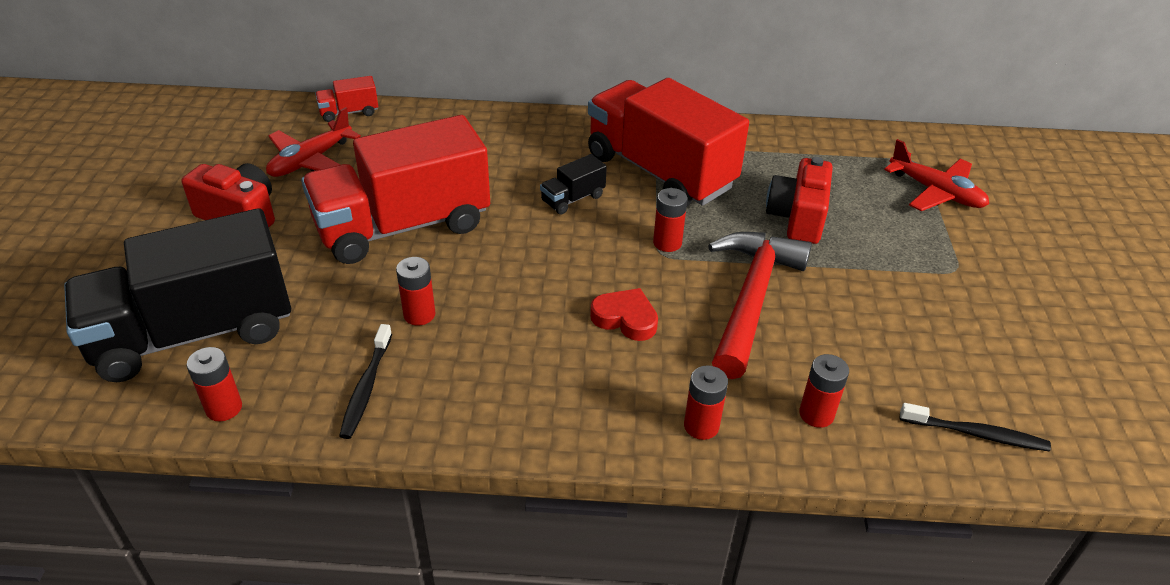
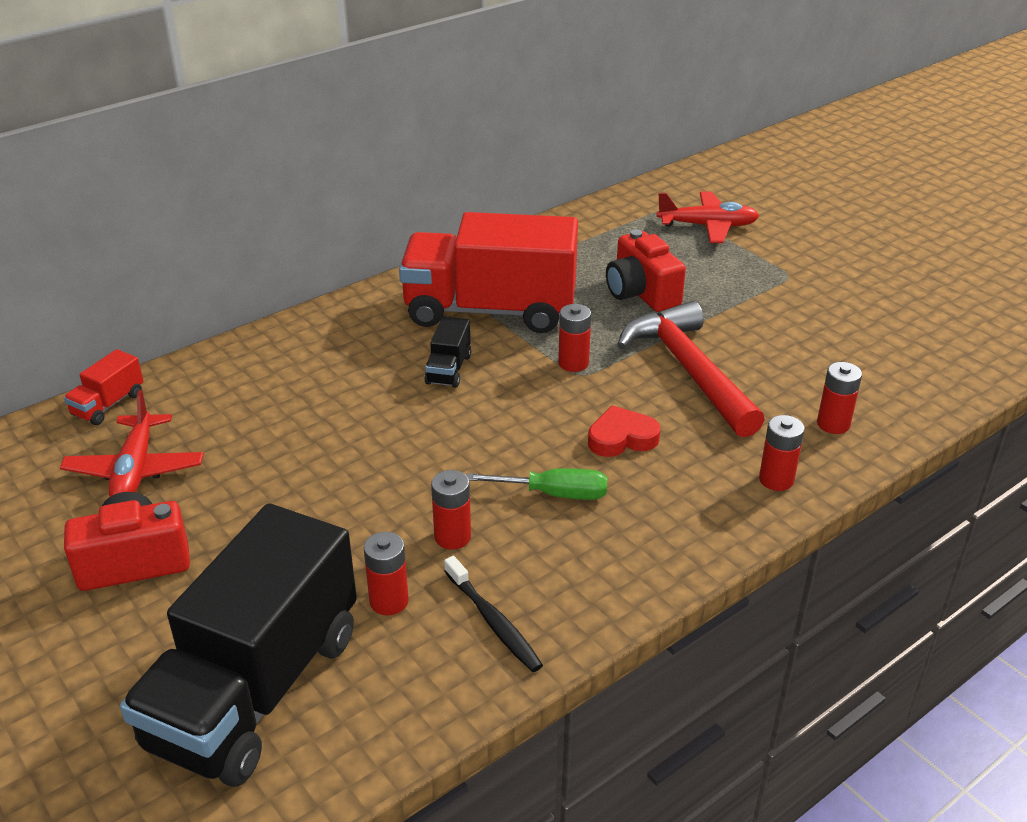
camera: 40 degrees left, 5 degrees down
red battery [187,347,242,421] -> red battery moved to [364,532,409,615]
red truck [301,115,490,264] -> none
black toothbrush [900,403,1051,451] -> none
none -> green screwdriver [466,468,607,500]

